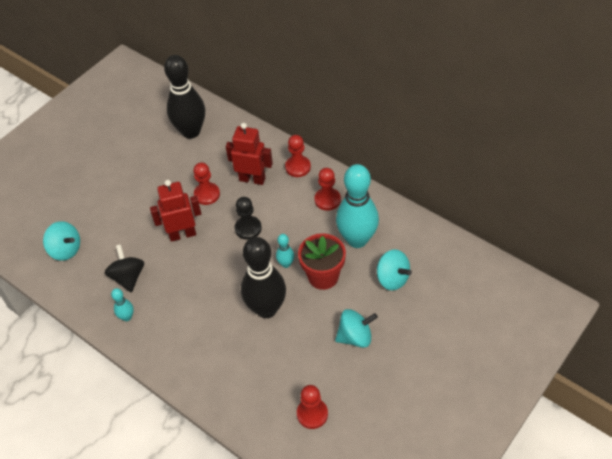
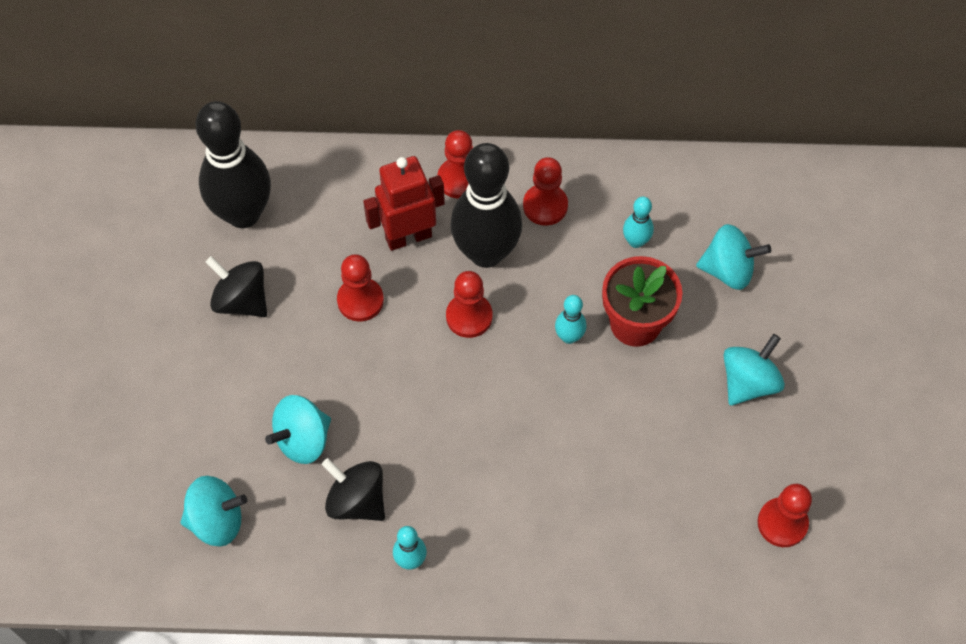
camera: 40 degrees left, 10 degrees up
red robot [150,180,201,242] -> none
black pawn [235,197,262,240] -> red pawn [446,271,493,338]
black bowling pin [241,237,286,318] -> black bowling pin moved to [450,143,522,268]
turquoise bowling pin [336,164,379,248] -> turquoise bowling pin [623,196,654,248], size x0.43
none -> black spinning top [206,256,267,317]
none -> turquoise spinning top [265,395,331,464]

